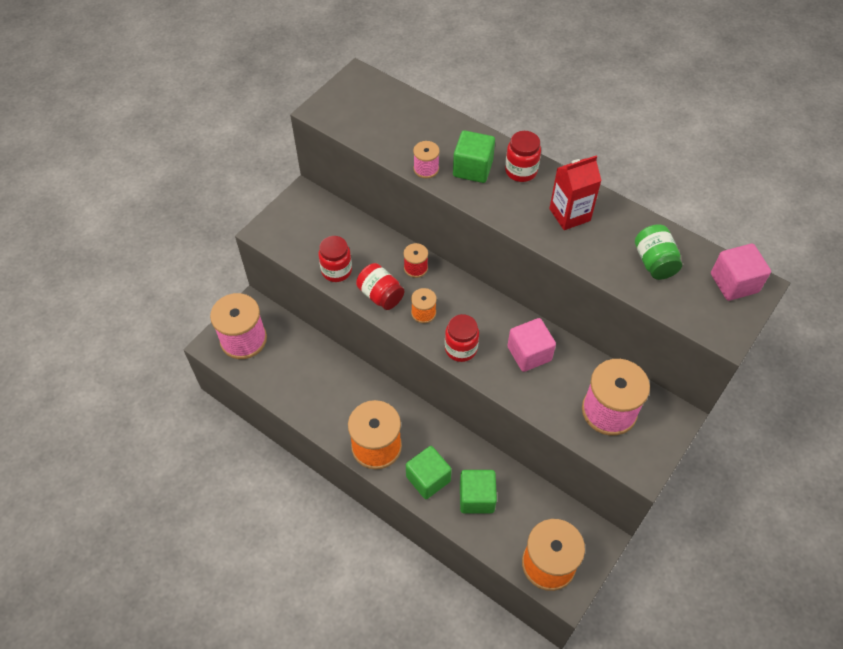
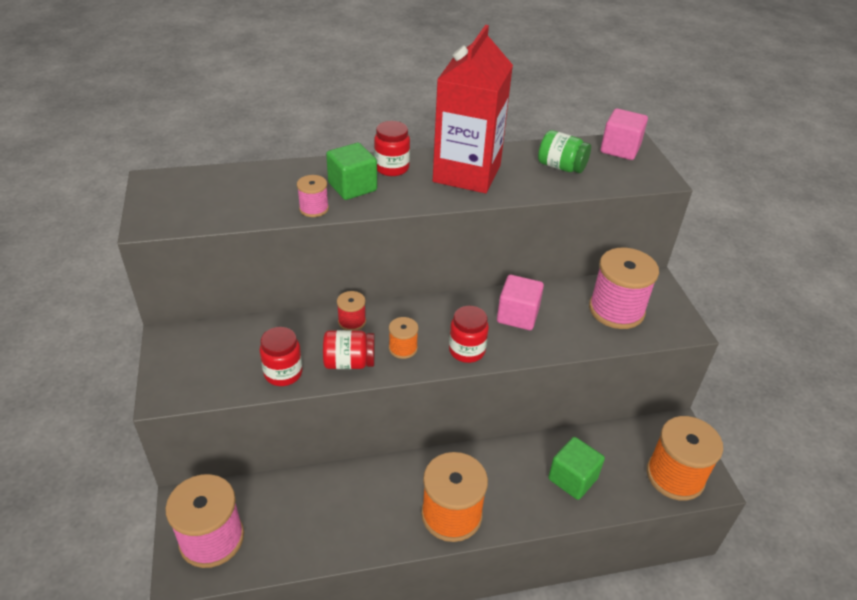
camera: 50 degrees left, 15 degrees down
green cube [406,446,452,499] -> none
red carton [549,156,602,230] -> red carton [433,25,513,193], size x1.76

